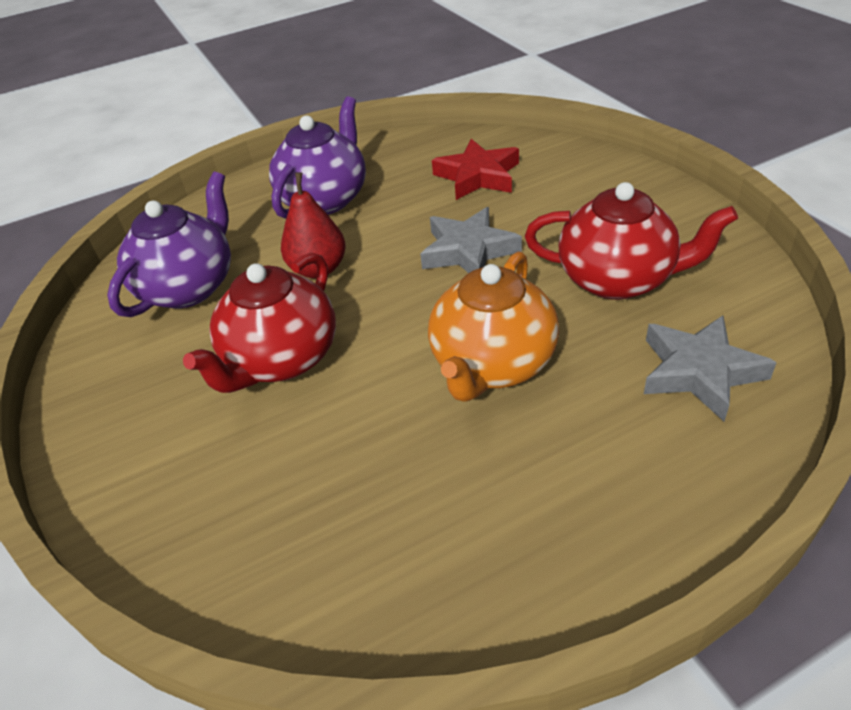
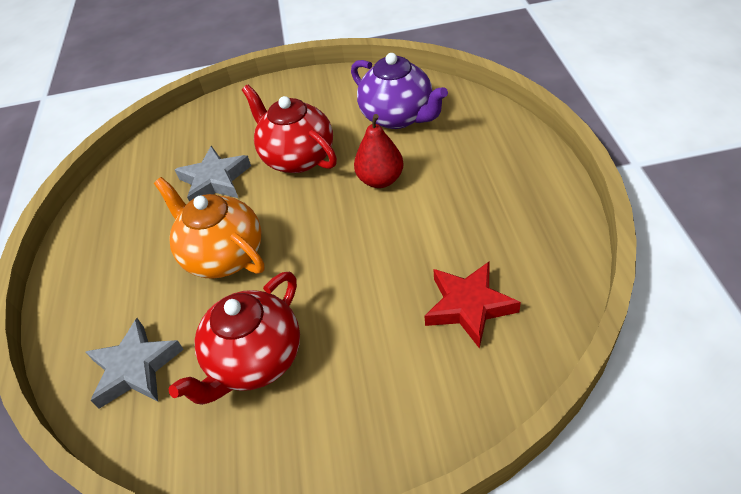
camera: 110 degrees right, 5 degrees up
purple teapot [269,96,366,219] -> none
grey star [420,207,522,273] -> grey star moved to [175,146,251,202]

